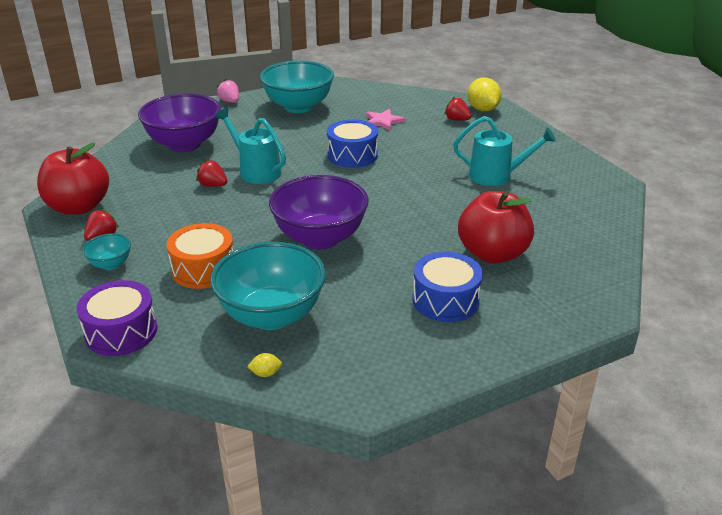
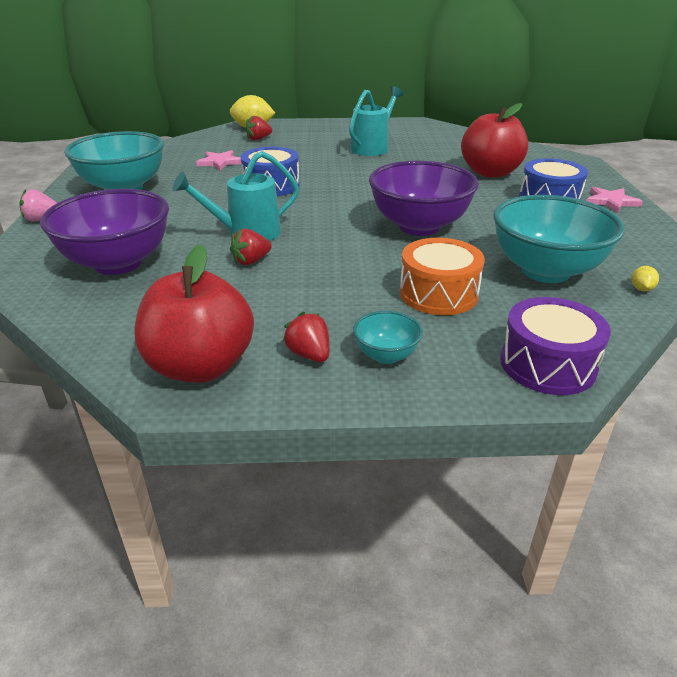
camera: 65 degrees left, 0 degrees up
none -> pink star [586,187,643,213]

